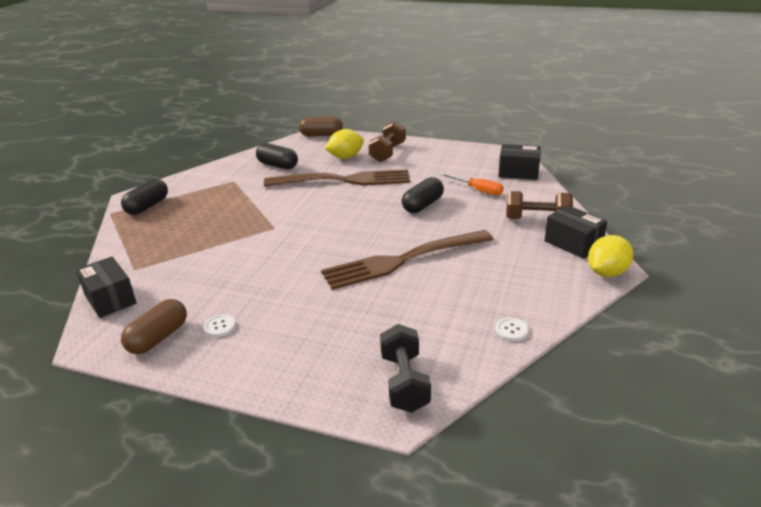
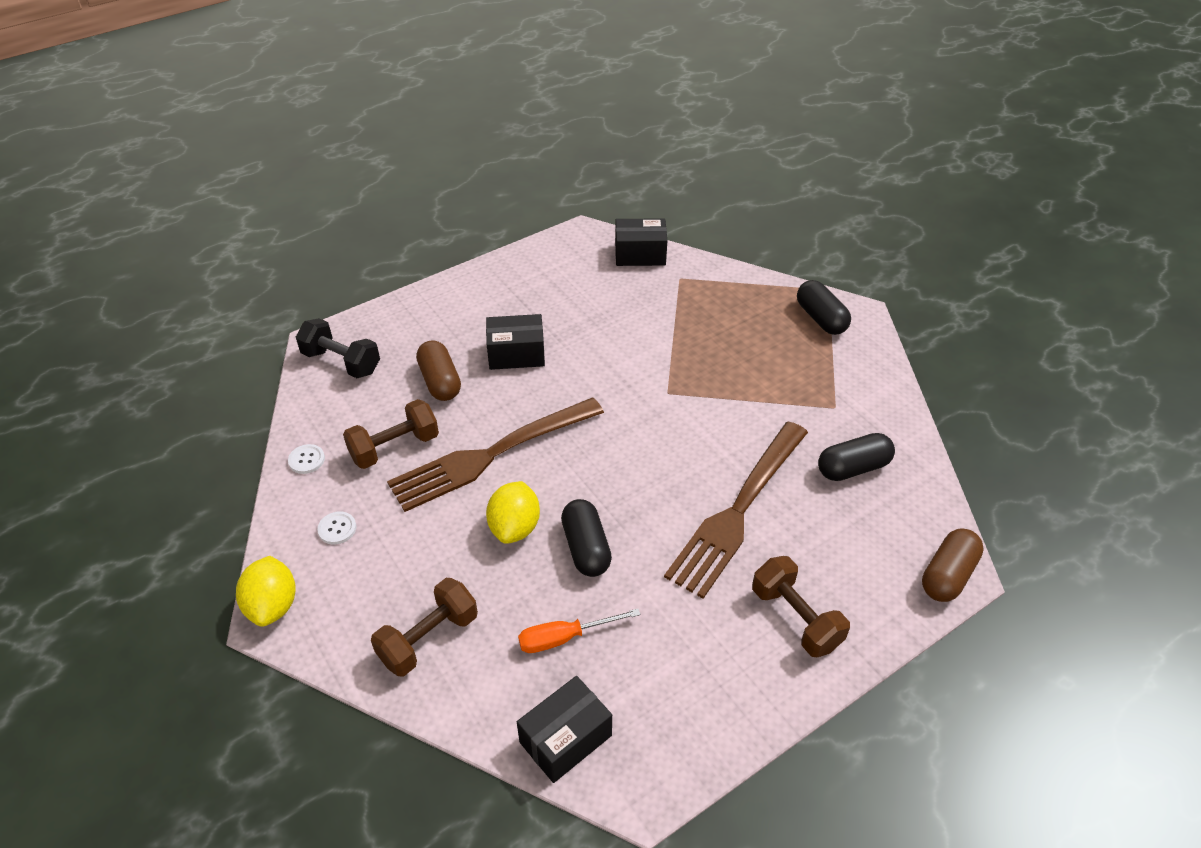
camera: 125 degrees right, 15 degrees up
brown capsule [121,299,187,354] -> brown capsule moved to [416,340,461,401]
white button [203,314,236,337] -> white button moved to [317,511,356,545]
brown fork [321,230,493,290] -> brown fork turned 135 degrees counterclockwise [387,397,604,512]
yellow lemon [325,129,364,159] -> yellow lemon moved to [486,481,540,544]
black box [544,205,607,259] -> black box moved to [486,314,545,370]
none -> brown dumbbell [343,399,439,469]

